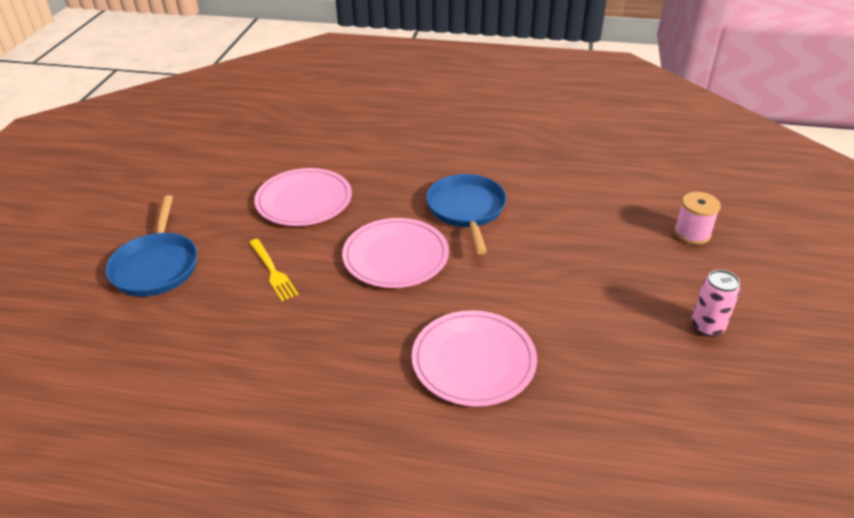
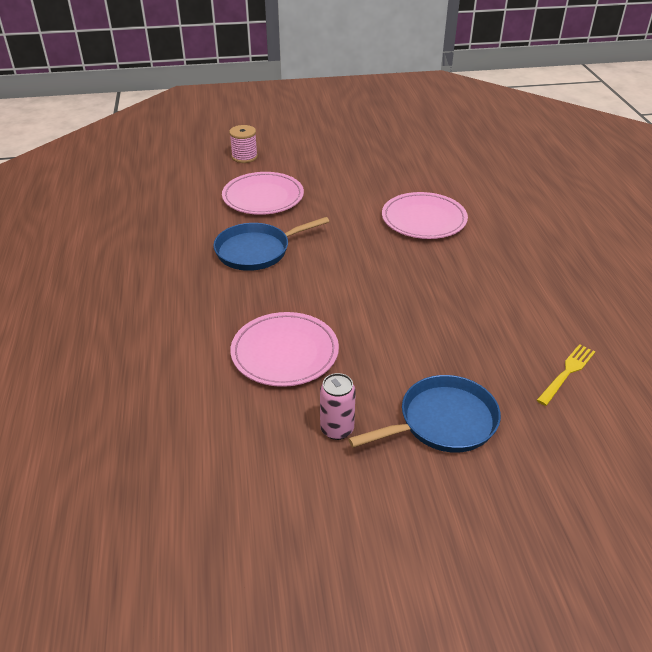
camera: 110 degrees left, 0 degrees up
yellow fork [249,239,299,301] -> yellow fork moved to [537,344,595,406]
pink plate [342,218,449,288] -> pink plate moved to [222,172,304,215]
pink can [691,270,740,337] -> pink can moved to [320,373,356,440]

